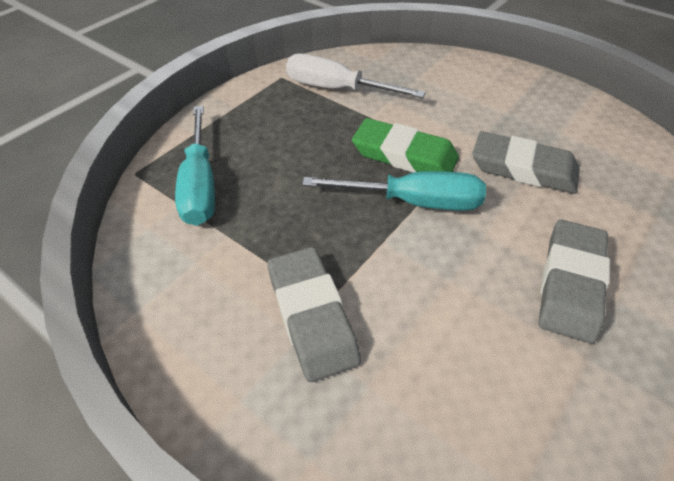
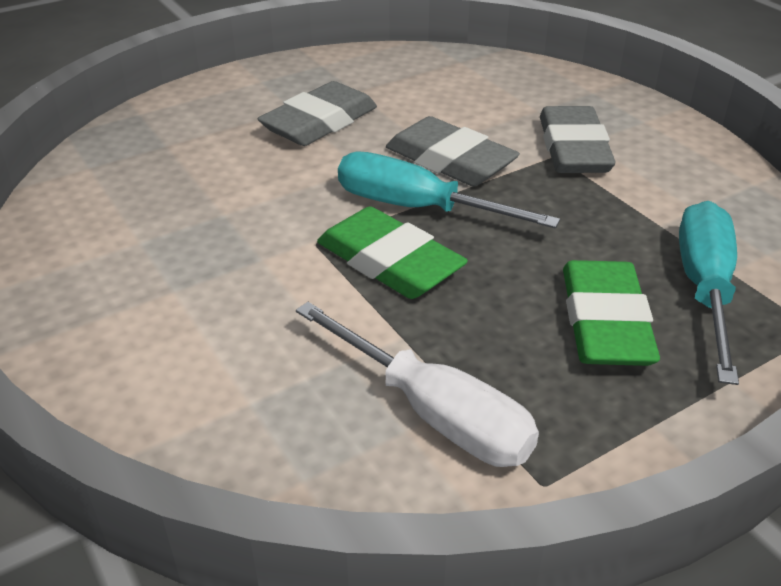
camera: 160 degrees left, 10 degrees down
grey eraser [472,131,580,194] -> grey eraser moved to [386,116,520,186]
none -> green eraser [563,260,660,366]

